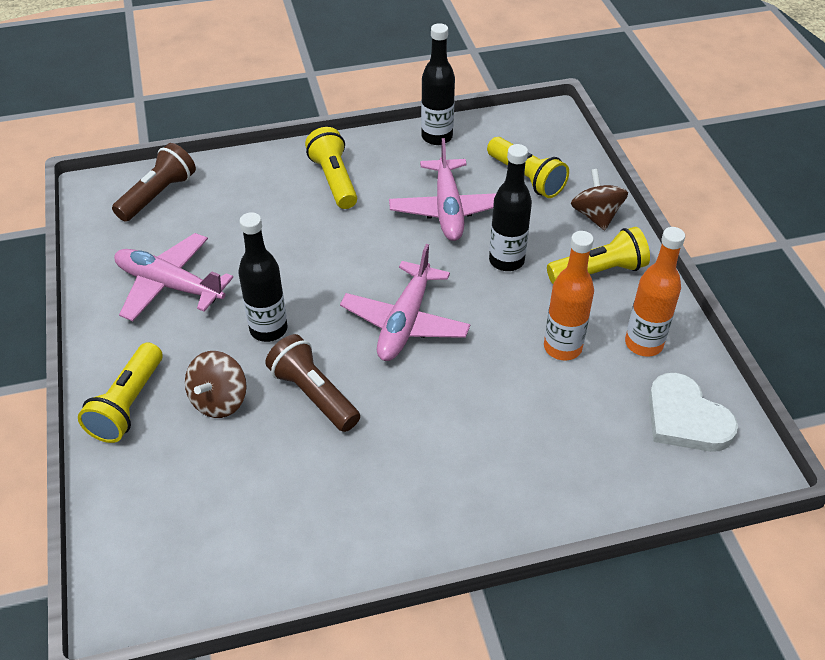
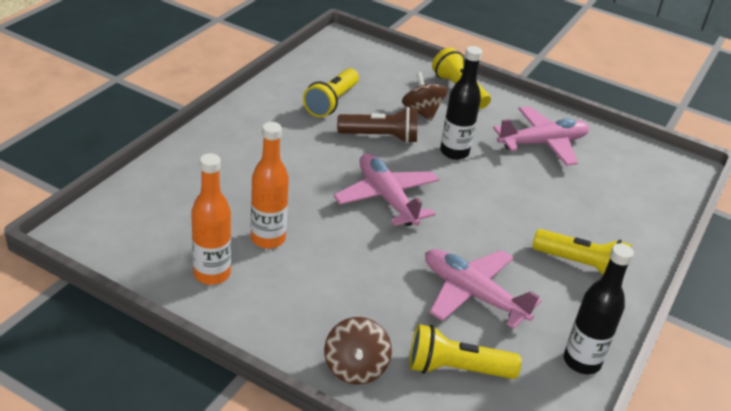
camera: 130 degrees right, 10 degrees down
brown flashlight [112,143,196,222] -> none
black bottle [489,144,532,271] -> none
yellow flashlight [547,227,650,284] -> yellow flashlight moved to [303,68,359,117]
brown spinning top [571,169,628,230] -> brown spinning top turned 60 degrees clockwise [324,317,392,385]
white heart [649,373,738,452] -> none

